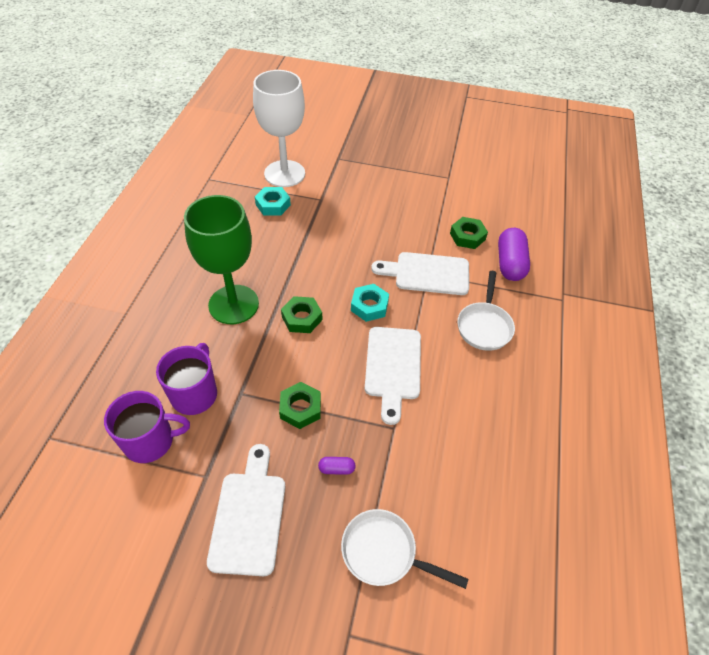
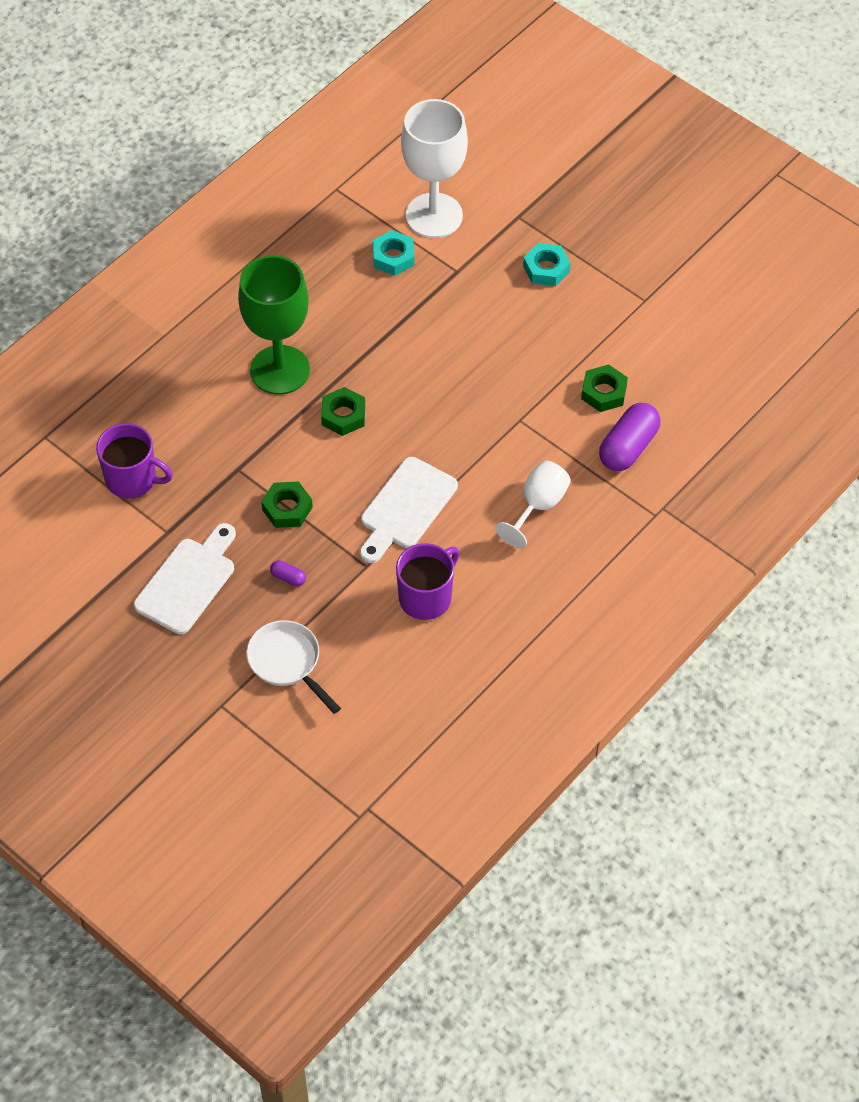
camera: 30 degrees right, 5 degrees up
purple mug [156,343,217,415] -> purple mug moved to [396,543,460,620]
turquoise nut [351,284,389,322] -> turquoise nut moved to [523,243,571,286]
white cutting board [371,252,469,295] -> none
white pan [457,271,515,351] -> white goblet [495,460,571,548]

